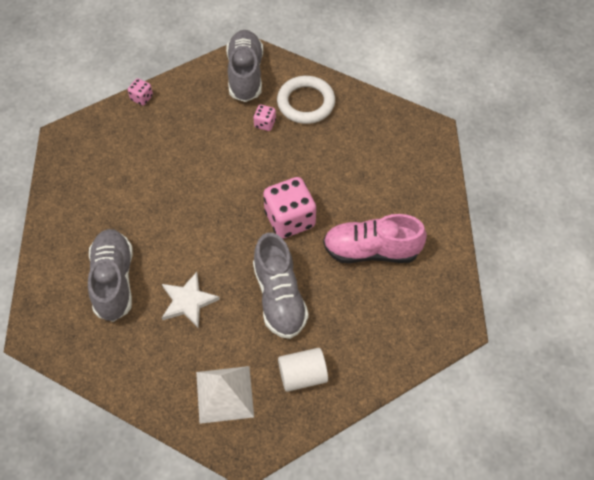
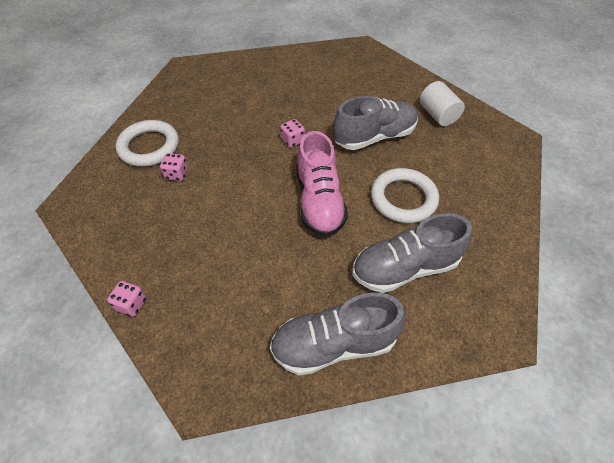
camera: 100 degrees left, 5 degrees down
white star [162,272,220,329] -> white ring [371,168,439,223]
white pyramid [196,366,254,424] -> none
grey shoe [226,30,263,102] -> grey shoe moved to [270,292,406,376]
pink dice [263,177,316,239] -> pink dice [280,119,305,148], size x0.47
pink shoe [323,214,427,263] -> pink shoe moved to [296,131,348,237]

